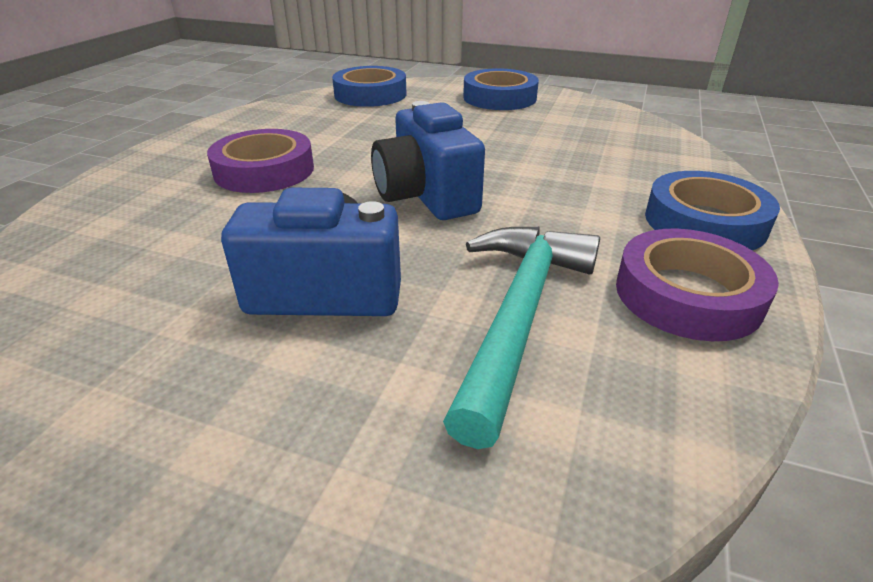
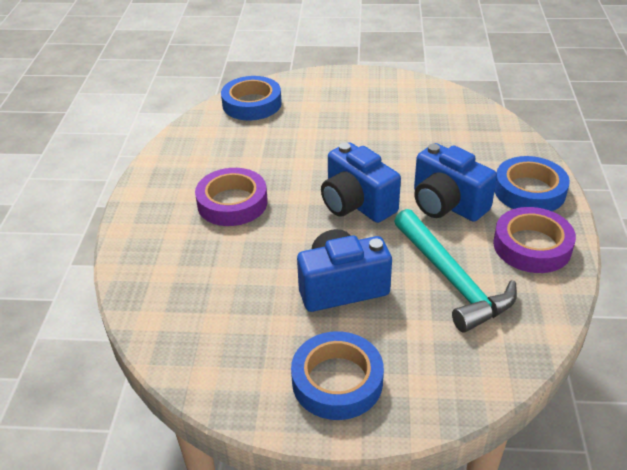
camera: 15 degrees left, 5 degrees up
turquoise hammer [443,227,600,449] -> turquoise hammer turned 150 degrees clockwise [394,209,517,333]
blue tape [463,68,539,110] -> blue tape moved to [291,331,384,420]
none -> blue camera [414,143,497,222]

